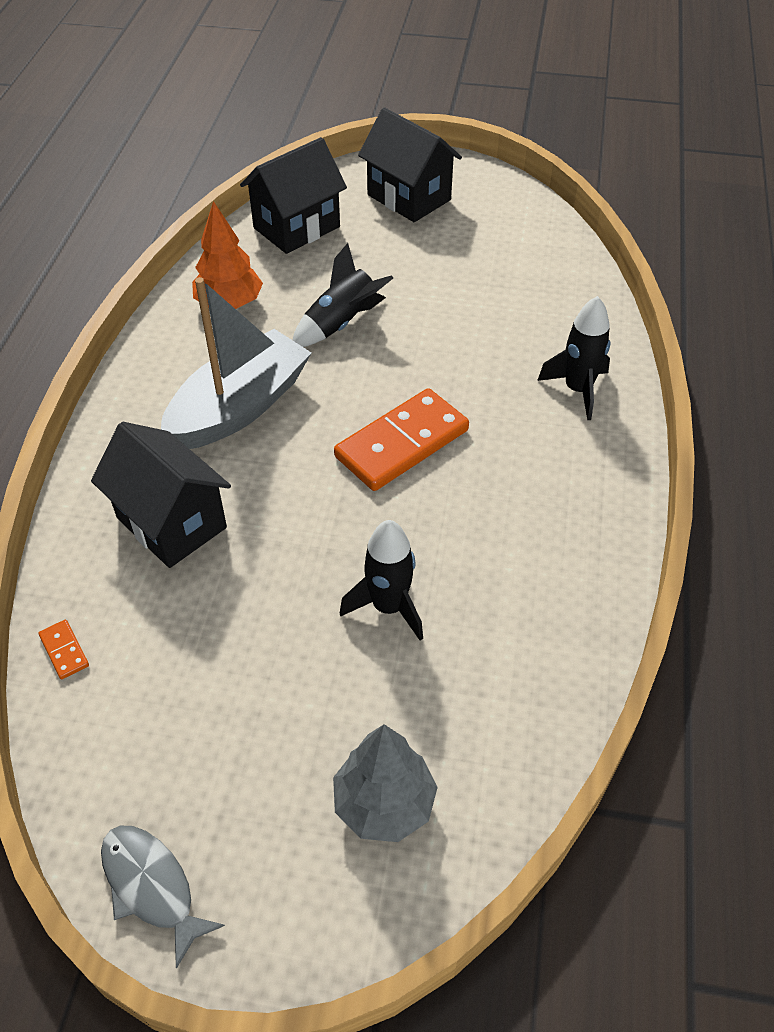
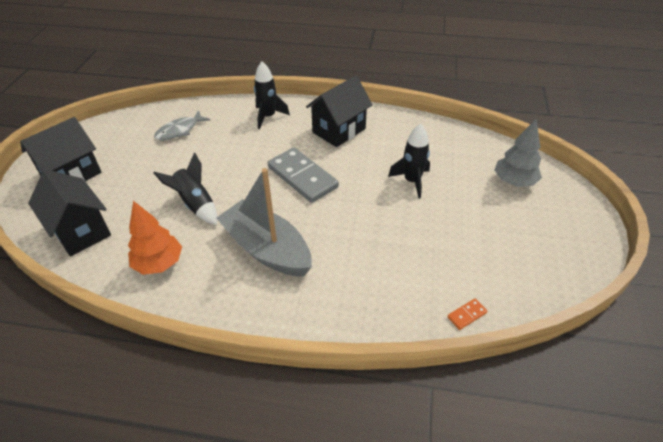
camera: 90 degrees left, 5 degrees down
black house [91,422,231,568] -> black house moved to [306,76,372,147]
grey fish [101,826,225,969] -> grey fish moved to [154,110,210,140]
orange domino [334,388,469,491] -> grey domino [268,148,339,203]

